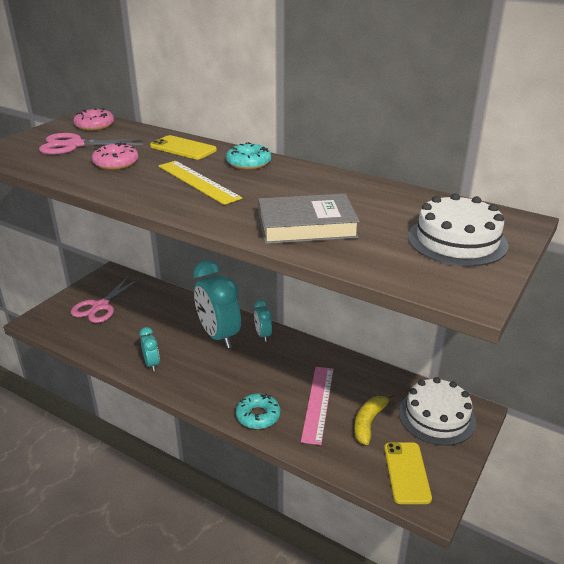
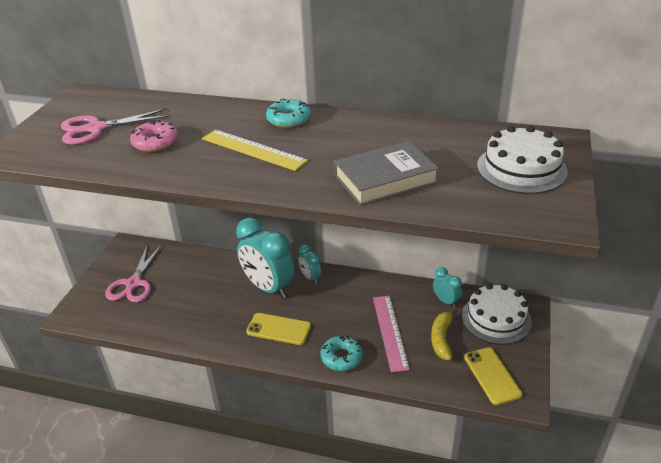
camera: 15 degrees left, 5 degrees up
pink donut [73,108,114,130] -> none
turquoise clock [139,327,160,372] -> turquoise clock moved to [433,267,462,308]
yellow phone [150,135,217,159] -> yellow phone moved to [246,313,311,345]

